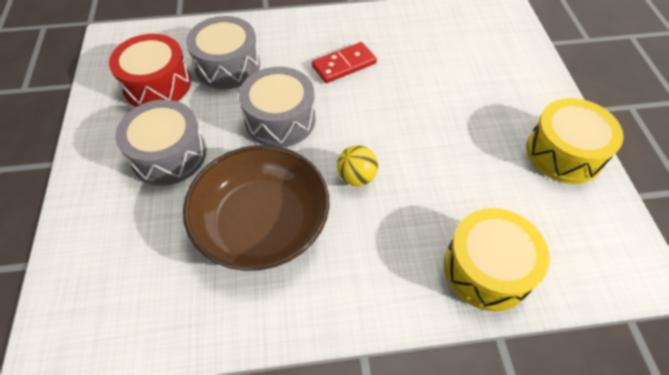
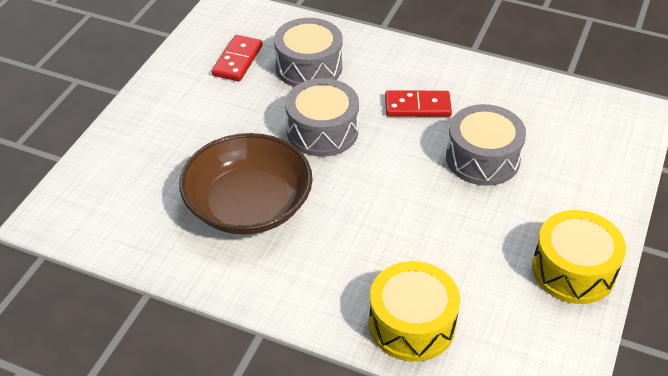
camera: 30 degrees right, 10 degrees down
red drum [109,34,191,107] -> red domino [212,35,263,81]
grey drum [115,100,206,186] -> grey drum moved to [446,104,526,186]
yellow ball [337,145,378,186] -> none

